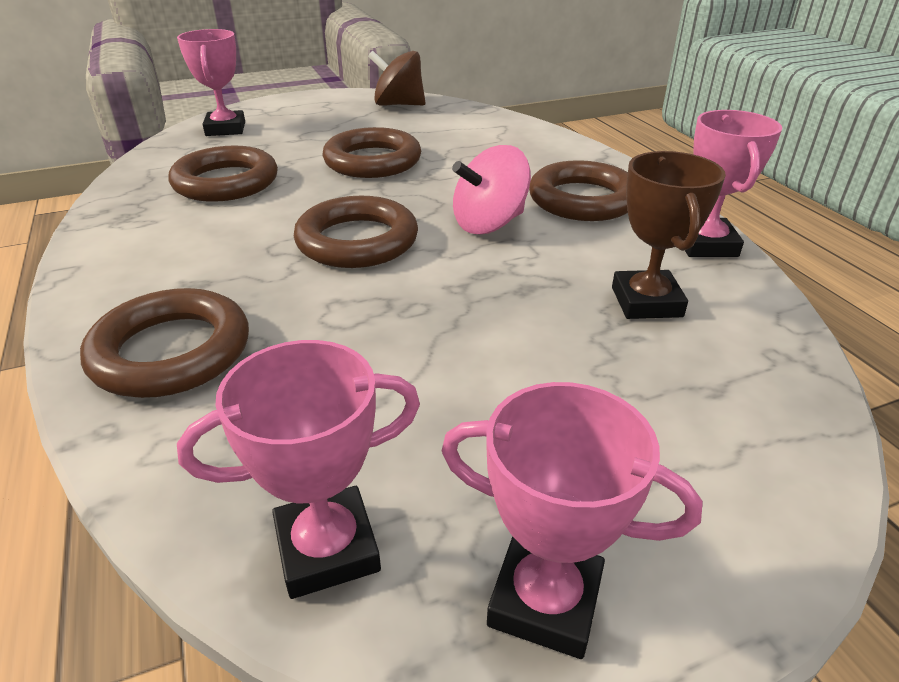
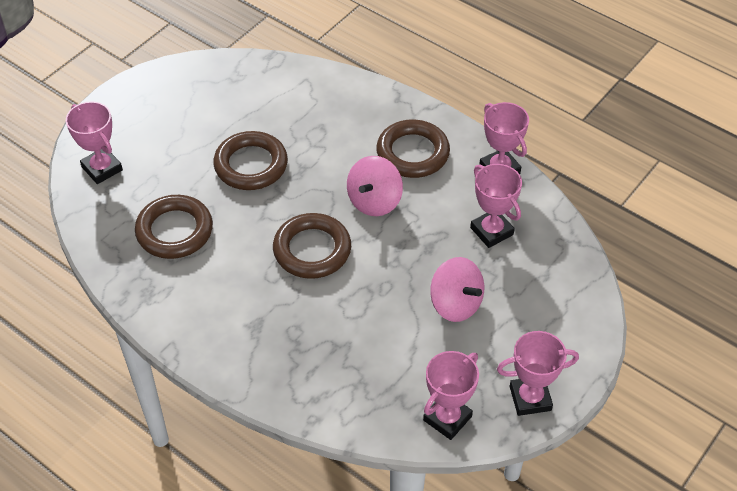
camera: 30 degrees left, 15 degrees up
brown ring [80,288,249,398] -> none
brown spinning top [368,50,425,106] -> none
brown trophy [612,151,726,319] -> pink trophy [470,164,522,248]
none -> pink spinning top [430,257,484,322]

